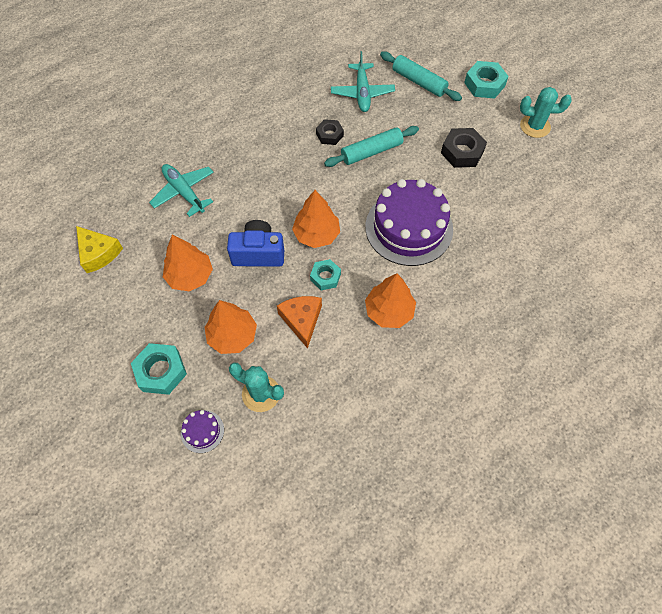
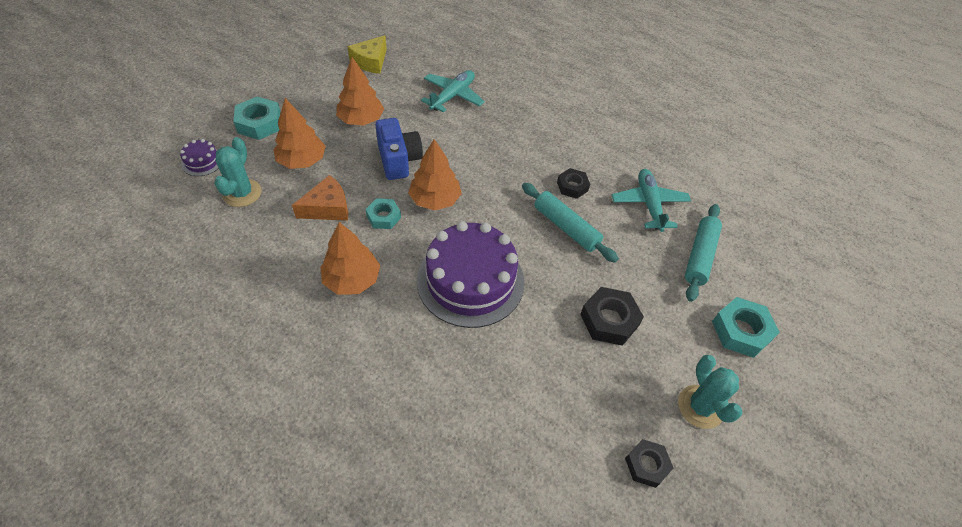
camera: 70 degrees right, 10 degrees down
turquoise plane [331,51,395,112] -> turquoise plane turned 105 degrees clockwise [612,169,691,232]
none -> black nut [625,439,673,488]

